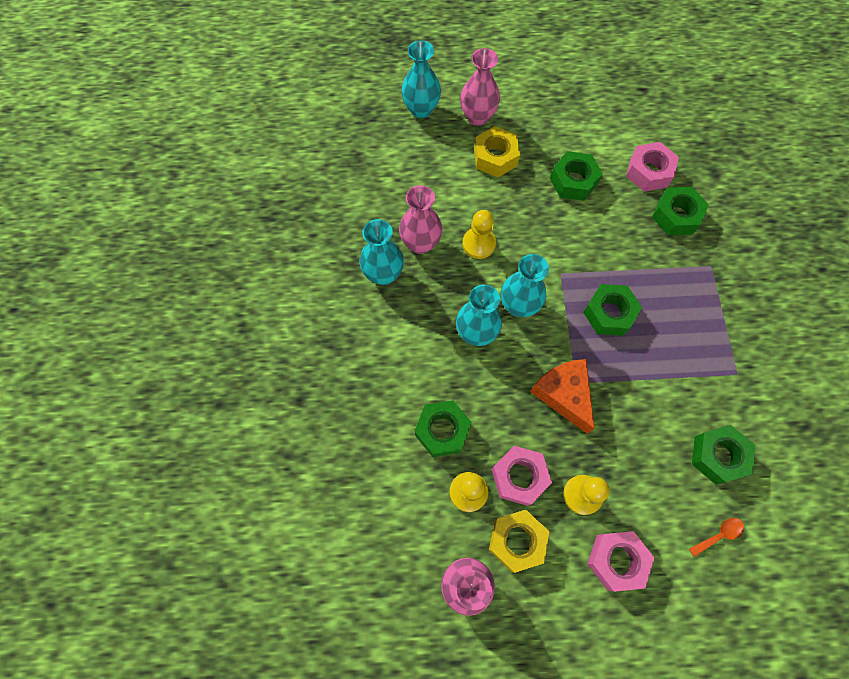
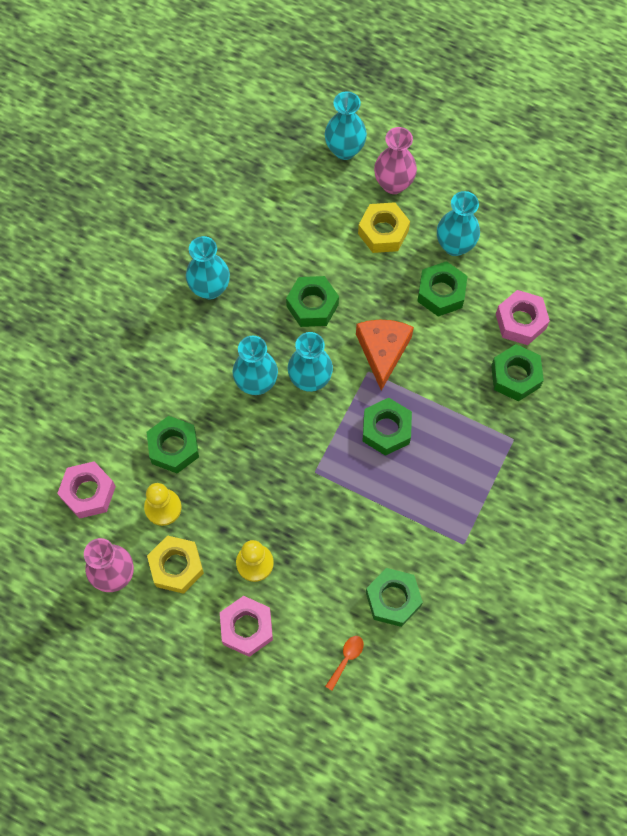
camera: 30 degrees right, 0 degrees up
pink vase [399,185,442,254] -> none
yellow pawn [462,210,496,259] -> green nut [286,276,339,327]
pink nut [492,446,552,506] -> pink nut moved to [57,461,116,519]
orange cheese [530,359,595,434] -> orange cheese moved to [356,319,414,391]
orange spoon [689,518,744,557] -> orange spoon turned 60 degrees counterclockwise [325,636,364,691]
none -> turquoise vase [437,191,480,256]

